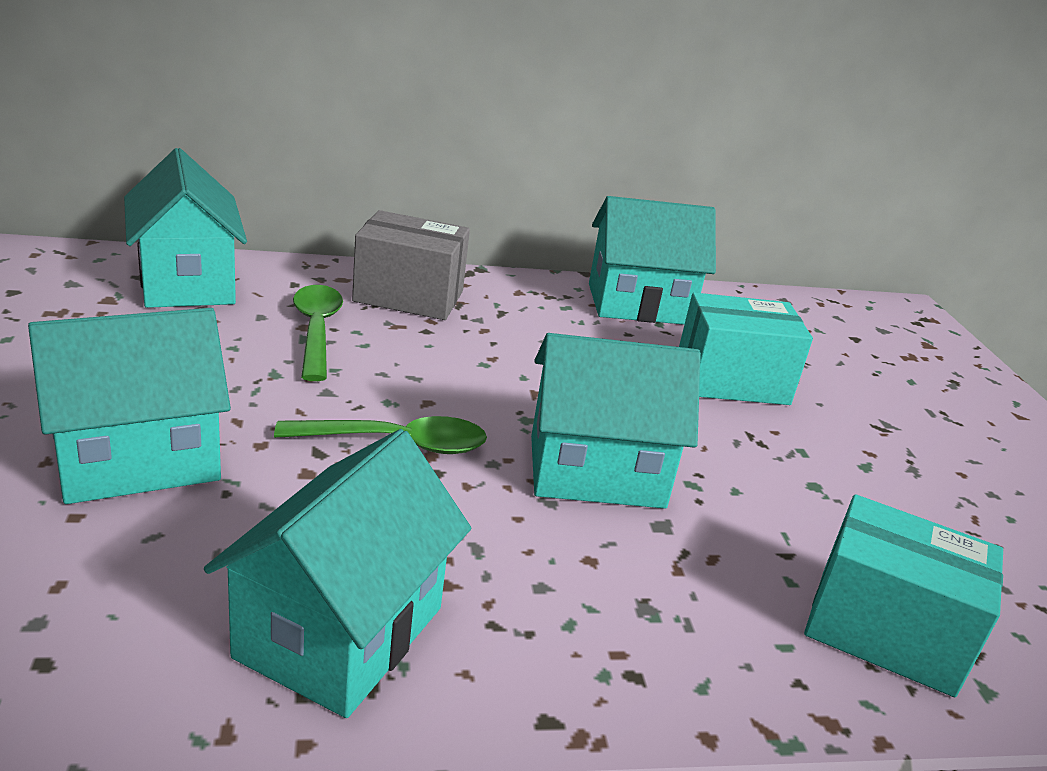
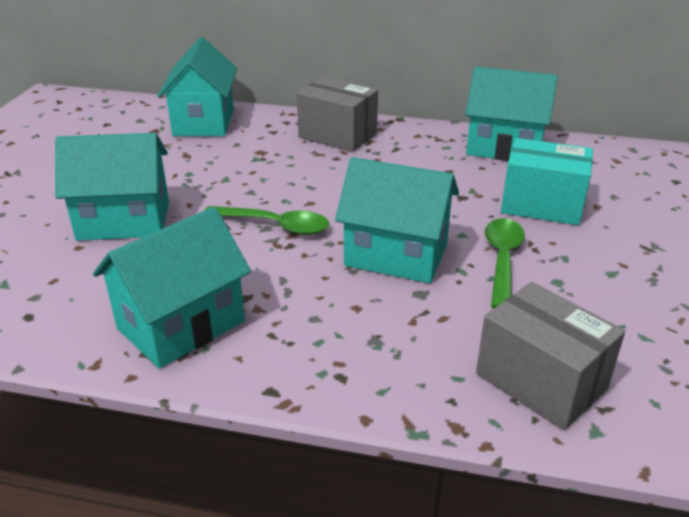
camera: 25 degrees right, 5 degrees up
green spoon [293,285,343,381] -> green spoon moved to [485,219,525,308]
turquoise box [804,494,1003,697] -> grey box [476,282,625,430]

